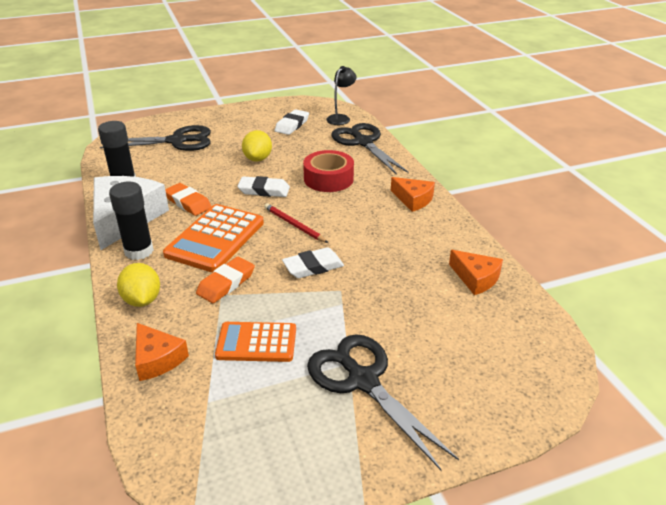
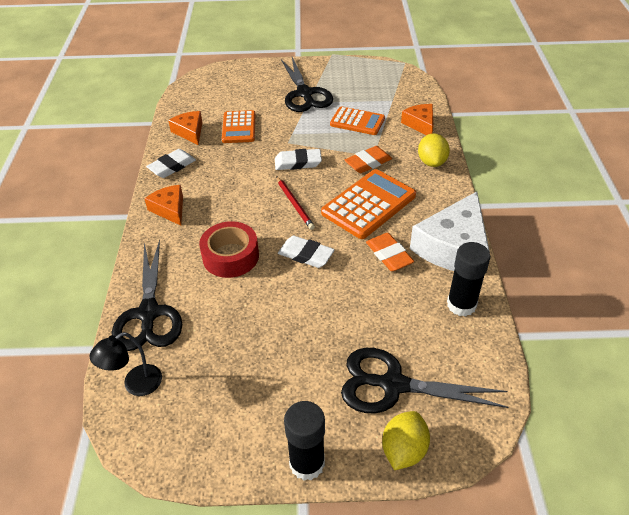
camera: 160 degrees left, 10 degrees up
black glue stick [109,182,154,260] -> black glue stick moved to [284,401,325,480]
yellow lemon [242,130,272,162] -> yellow lemon moved to [382,411,430,470]
white eraser [275,109,309,135] -> white eraser moved to [146,149,196,178]
none -> orange calculator [222,110,255,143]

